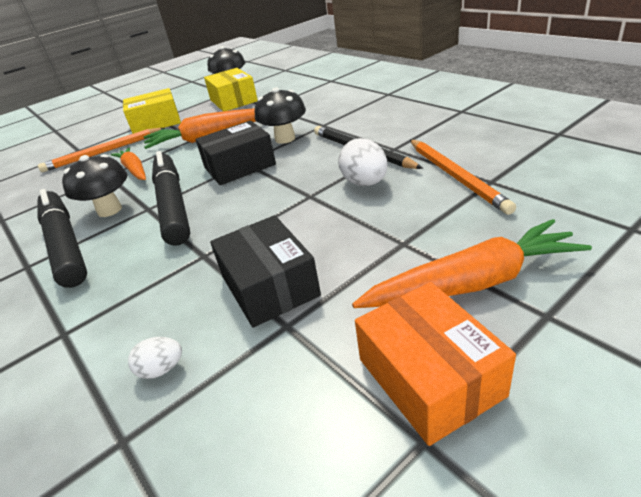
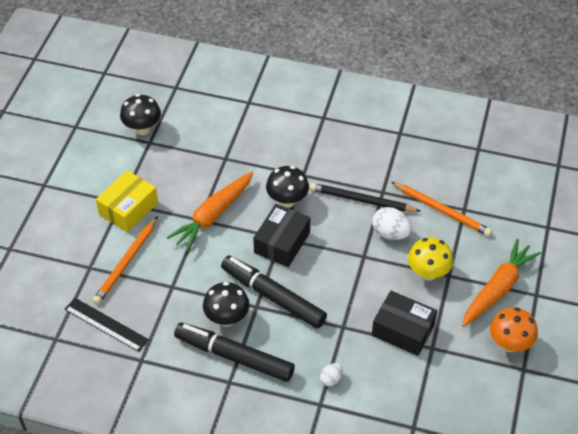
camera: 40 degrees left, 15 degrees up
orange carrot [111,147,146,180] -> none
white egg [128,337,182,379] -> white egg moved to [320,363,343,386]
yellow box [204,68,258,111] -> none
orange box [355,282,516,446] -> orange mushroom [490,307,538,352]
none -> black ruler [65,298,149,352]
none -> yellow mushroom [408,237,453,281]

